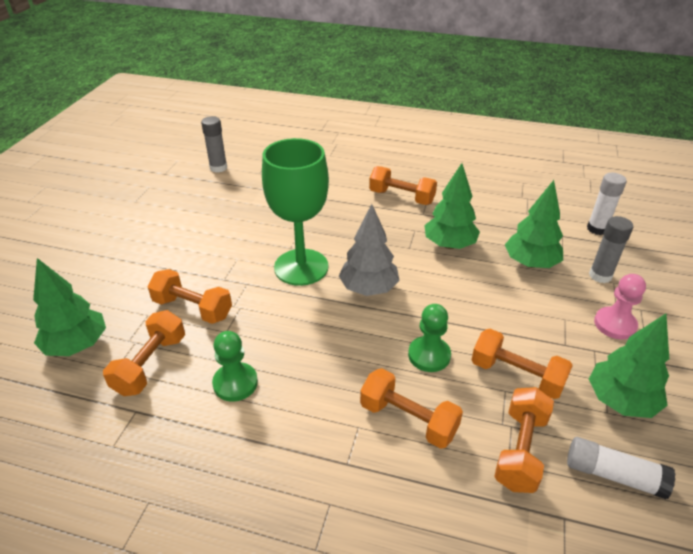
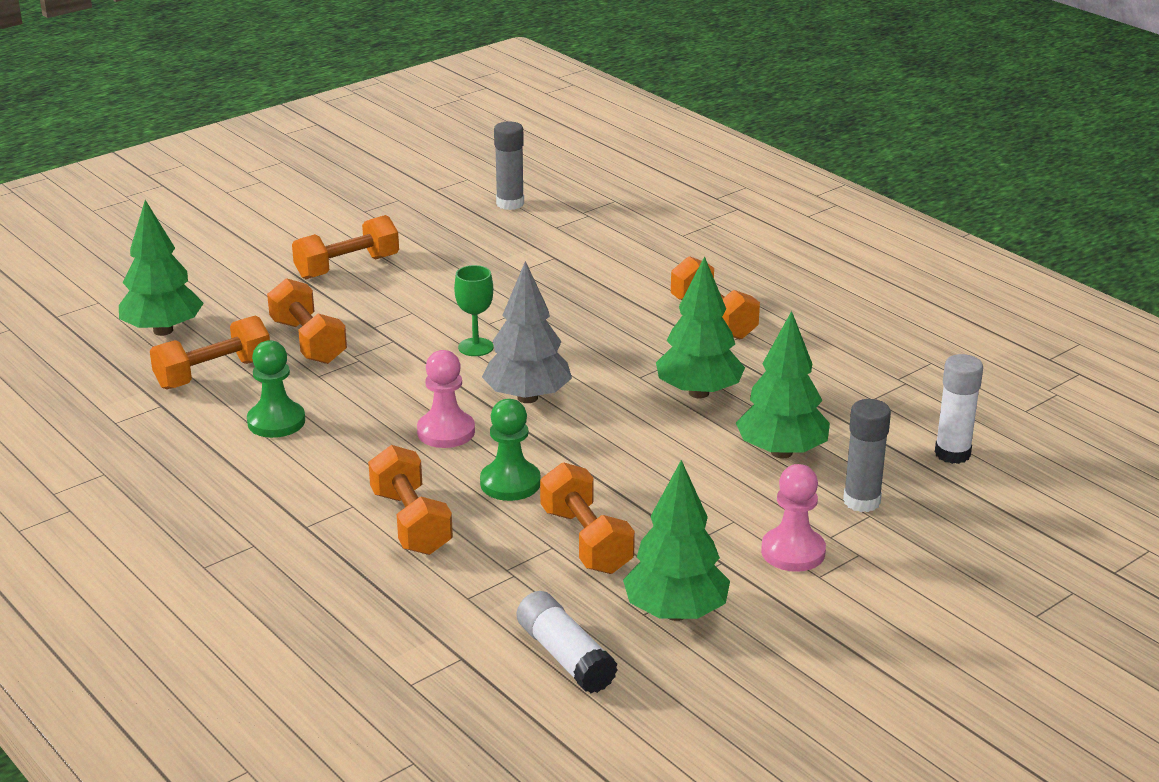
camera: 35 degrees right, 10 degrees down
green goblet [262,138,329,286] -> green goblet [454,265,494,356], size x0.44
orange dumbbell [494,387,554,493] -> orange dumbbell moved to [292,215,399,279]
none -> pink pawn [417,350,475,448]

